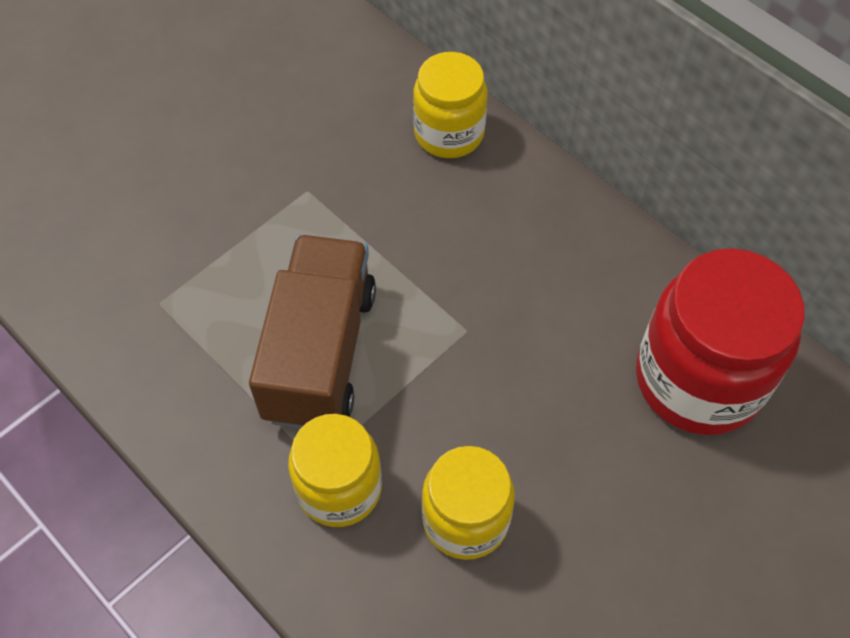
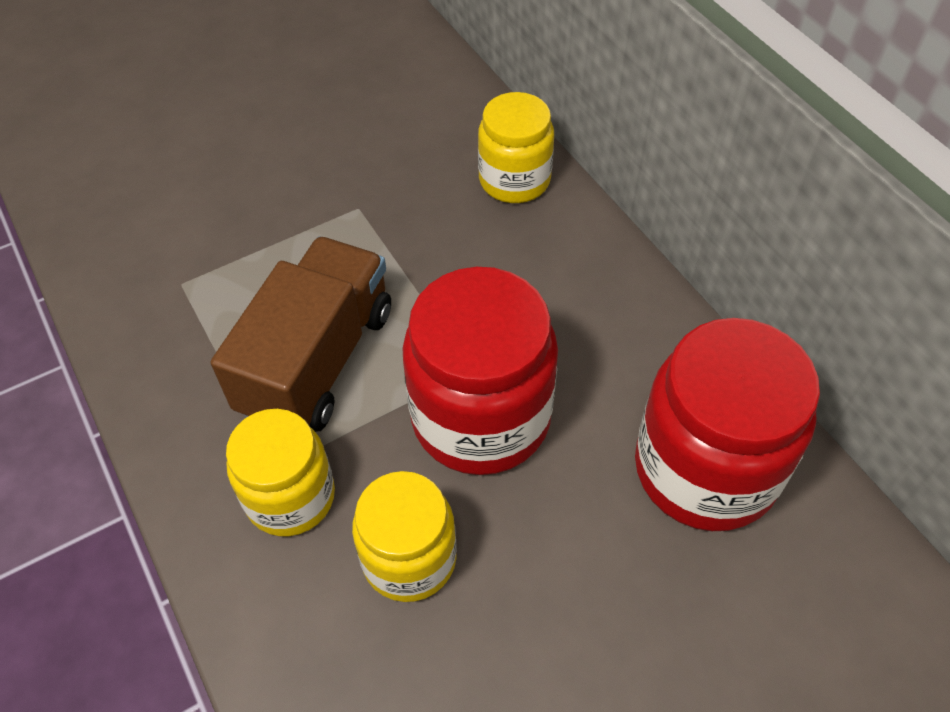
camera: 15 degrees right, 5 degrees down
none -> red jar [402,267,558,475]

